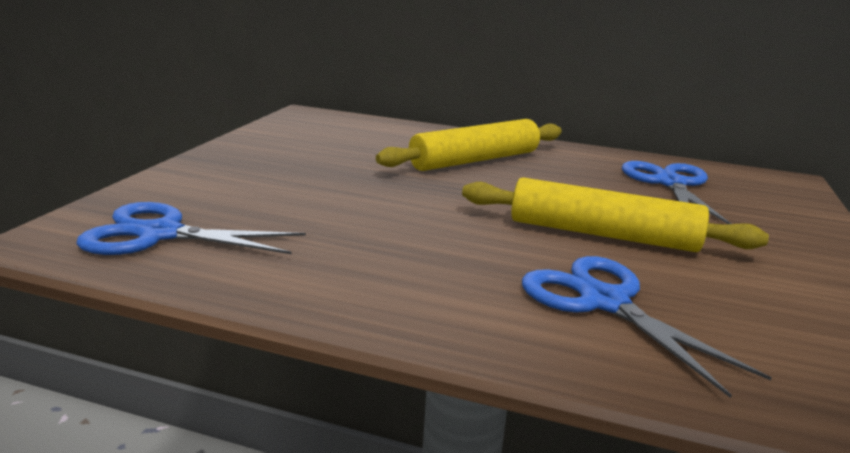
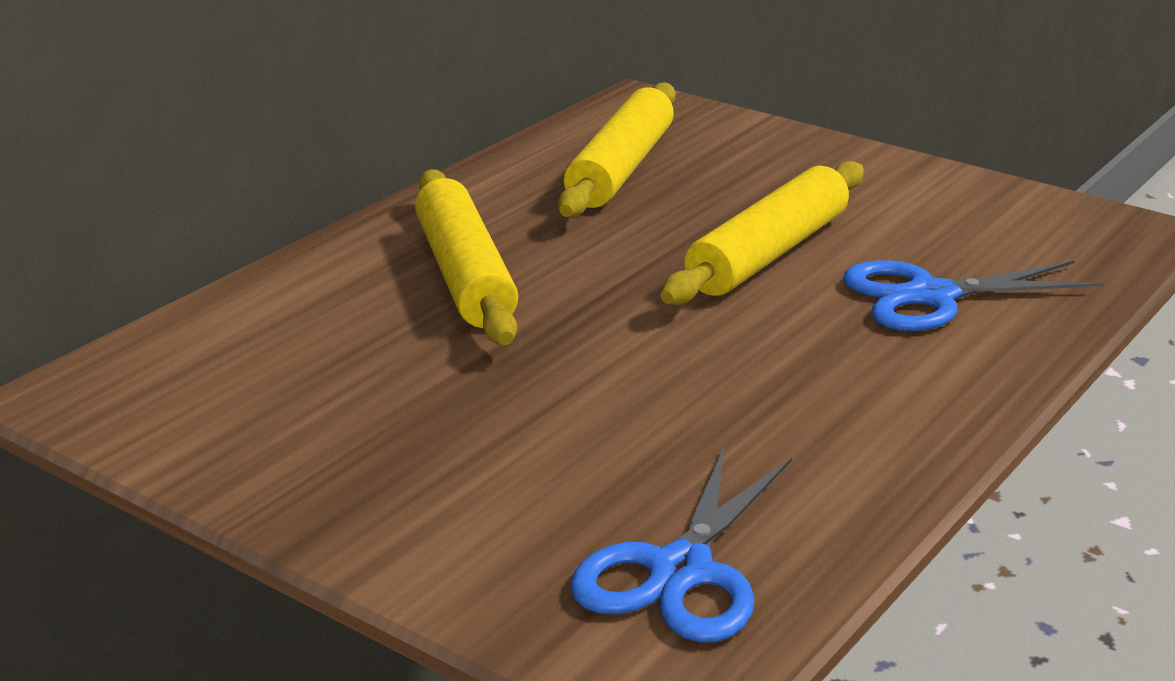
camera: 70 degrees left, 5 degrees up
blue scissors [622,161,731,224] -> yellow rolling pin [558,82,676,217]

